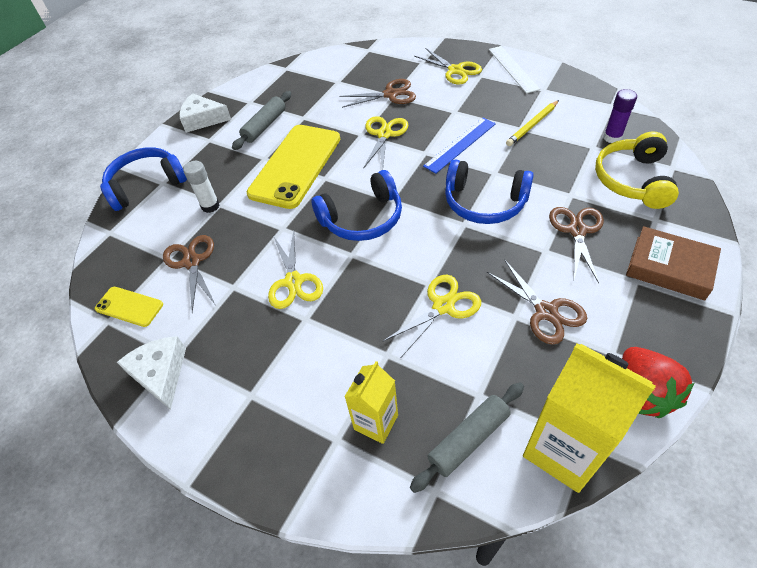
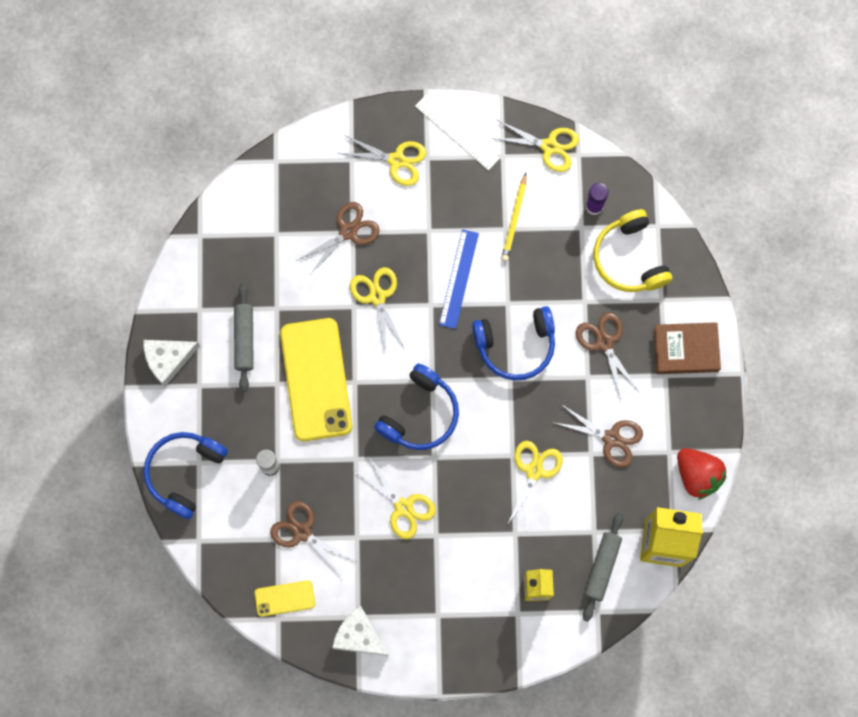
camera: 35 degrees left, 25 degrees up
none -> yellow scissors [491,120,579,172]

